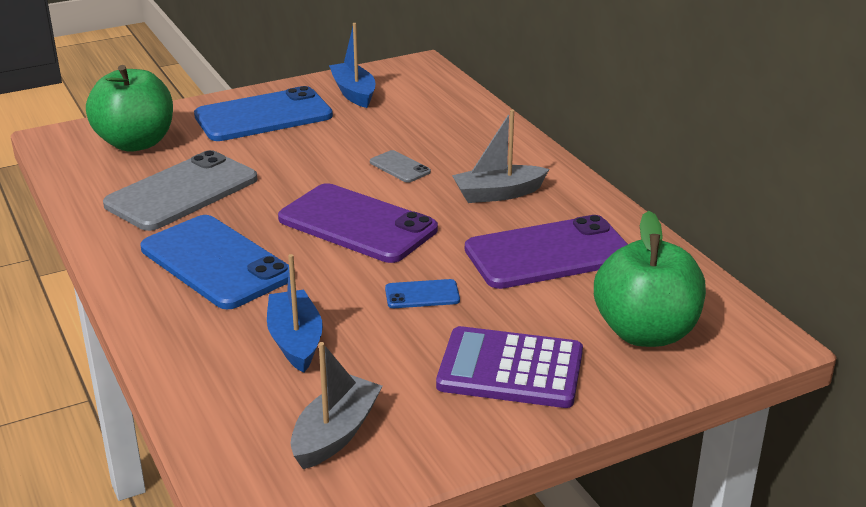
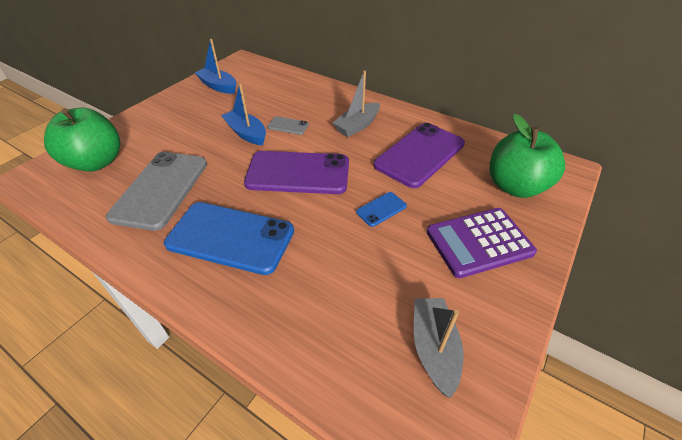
camera: 30 degrees left, 15 degrees up
blue phone [194,86,333,141] -> none
blue boat [267,254,323,373] -> blue boat moved to [221,83,266,145]

